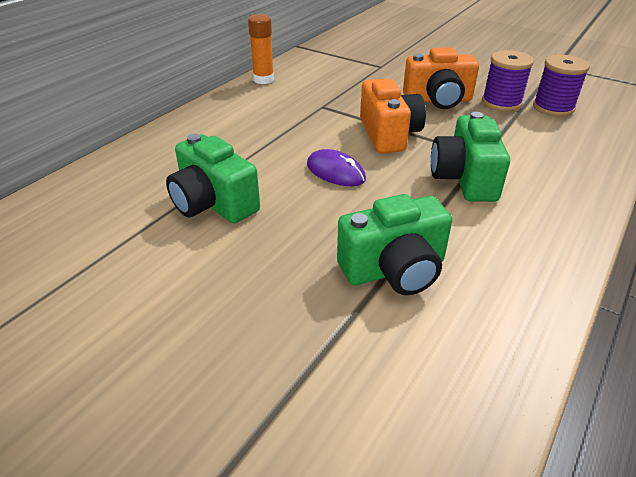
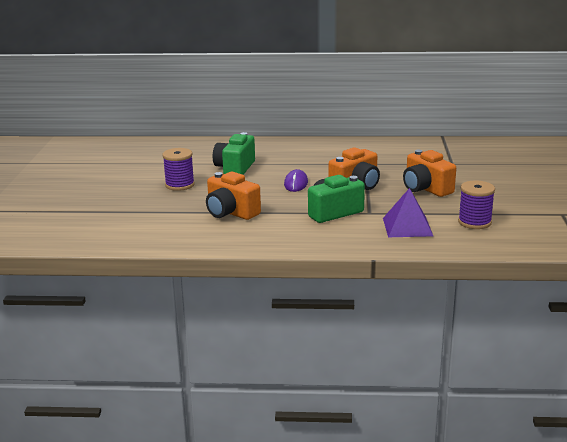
camera: 60 degrees right, 15 degrees down
orange glue stick [248,14,274,84] -> none
green camera [337,194,452,295] -> orange camera [206,172,261,220]
purple spool [482,50,534,111] -> purple spool moved to [162,148,195,191]
none -> purple pyramid [383,188,433,237]

